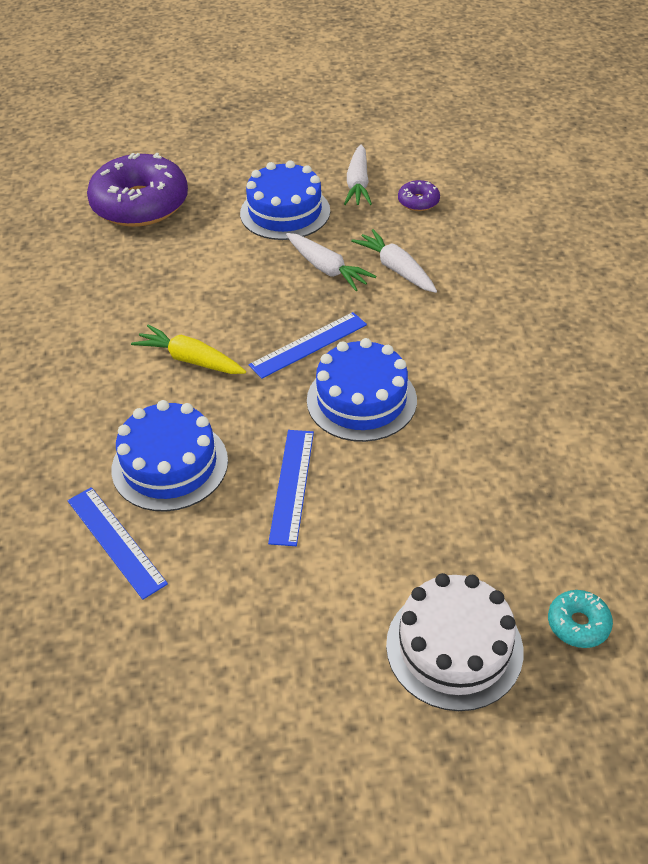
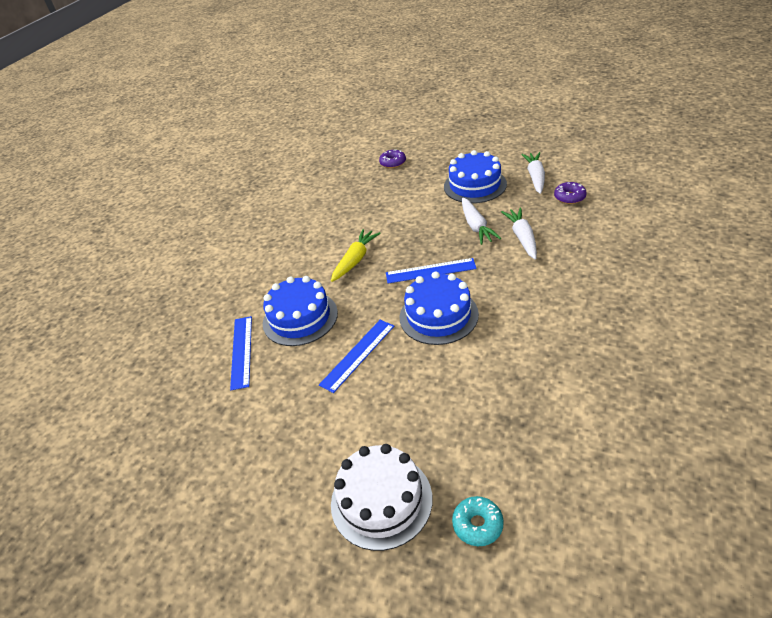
camera: 35 degrees right, 5 degrees down
purple donut [87,153,188,227] -> purple donut [379,149,406,168], size x0.42
yellow carrot [131,325,246,374] -> yellow carrot turned 60 degrees clockwise [331,229,381,282]
white carrot [344,144,372,205] -> white carrot turned 150 degrees clockwise [521,152,545,194]

